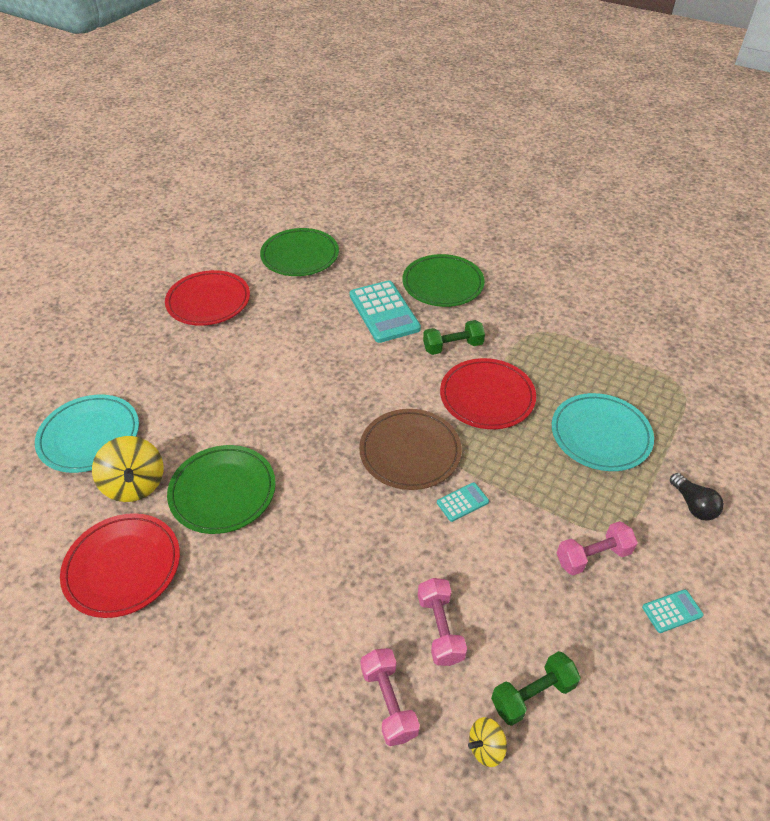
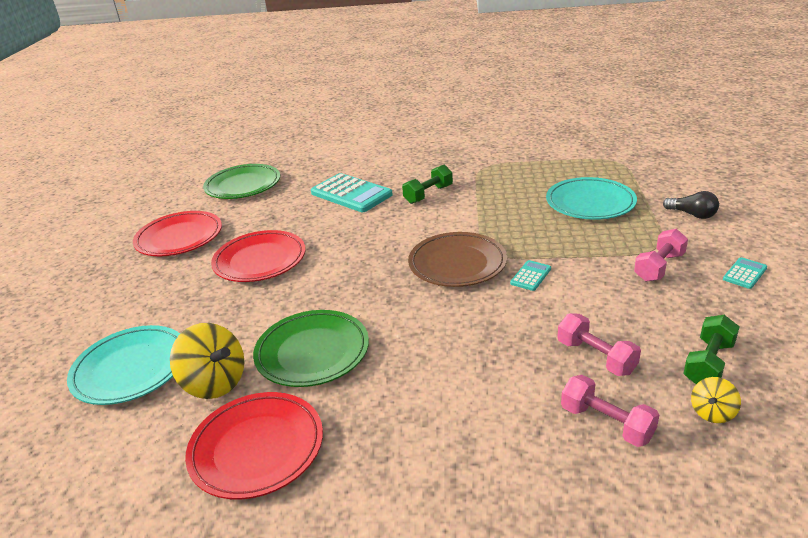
camera: 25 degrees left, 15 degrees down
green plate [403,254,485,307] -> none
red plate [440,358,536,429] -> red plate moved to [211,230,306,282]

